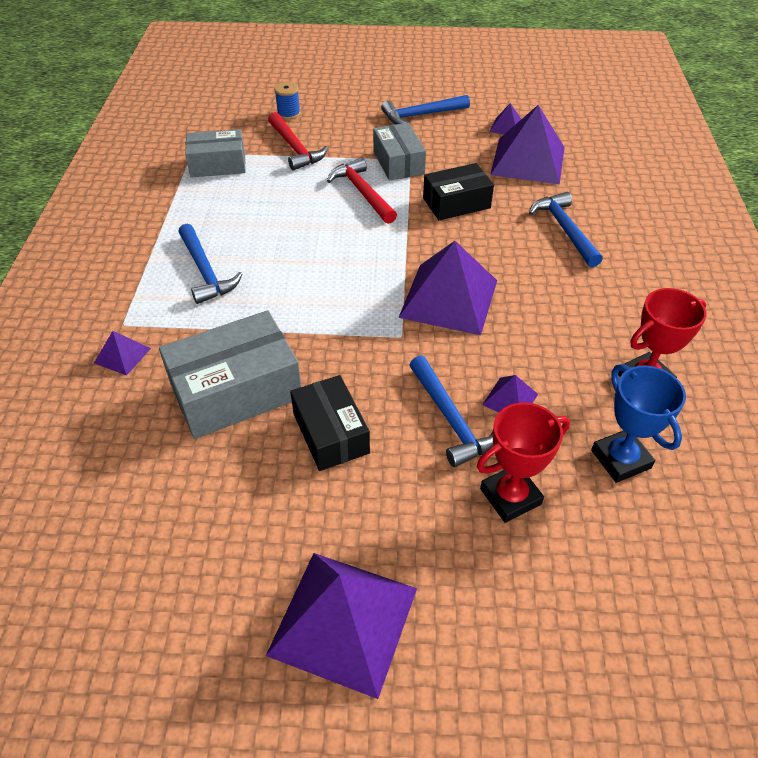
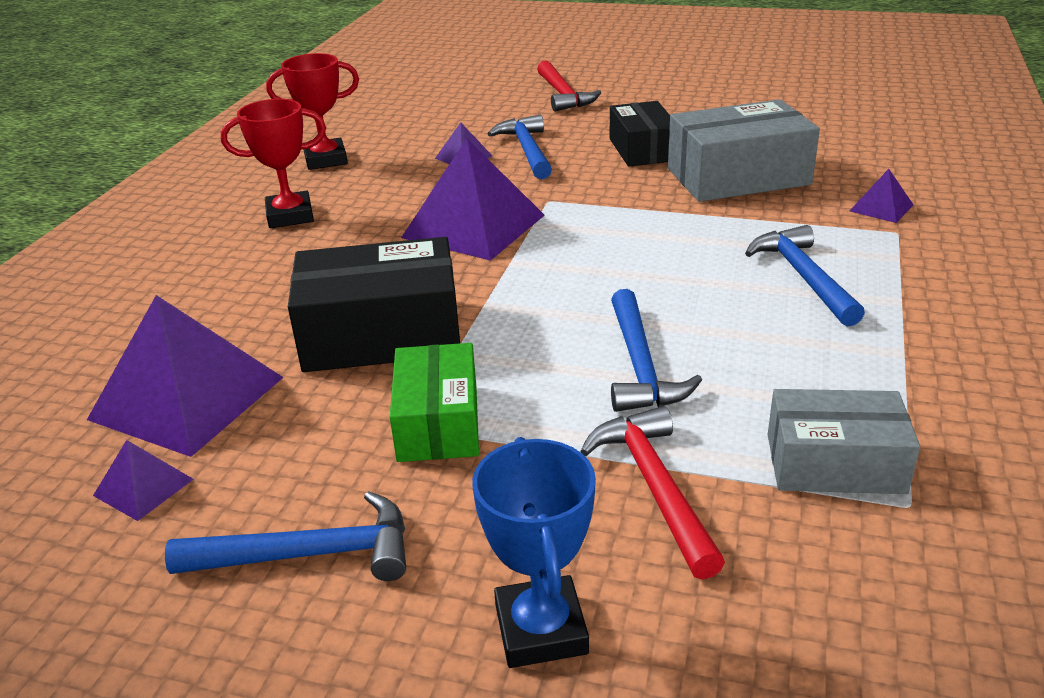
camera: 165 degrees left, 15 degrees down
purple pyramid [266,553,417,699] -> none
blue spool [274,82,301,120] -> none
red hammer [327,157,397,224] -> red hammer moved to [537,61,601,112]
grey box [373,123,426,181] -> green box [390,343,479,462]
black box [423,163,494,220] -> black box [288,237,460,372], size x1.54
red trophy [477,402,570,523] -> red trophy moved to [221,99,326,228]
blue hammer [529,192,603,267] -> blue hammer moved to [611,289,702,412]
blue trophy [591,364,686,483] -> blue trophy moved to [472,437,596,668]

